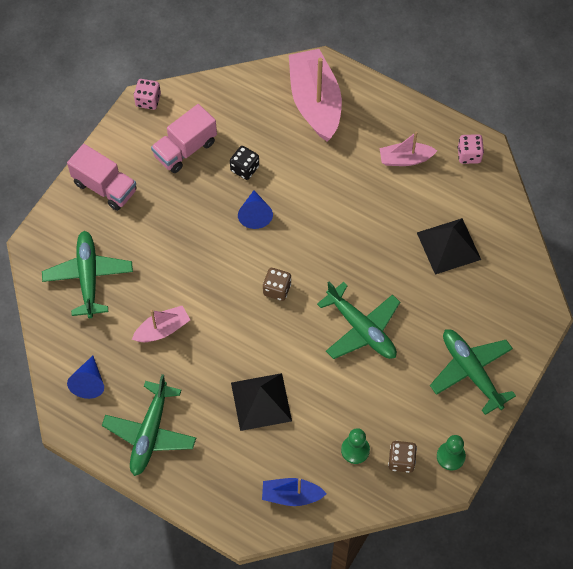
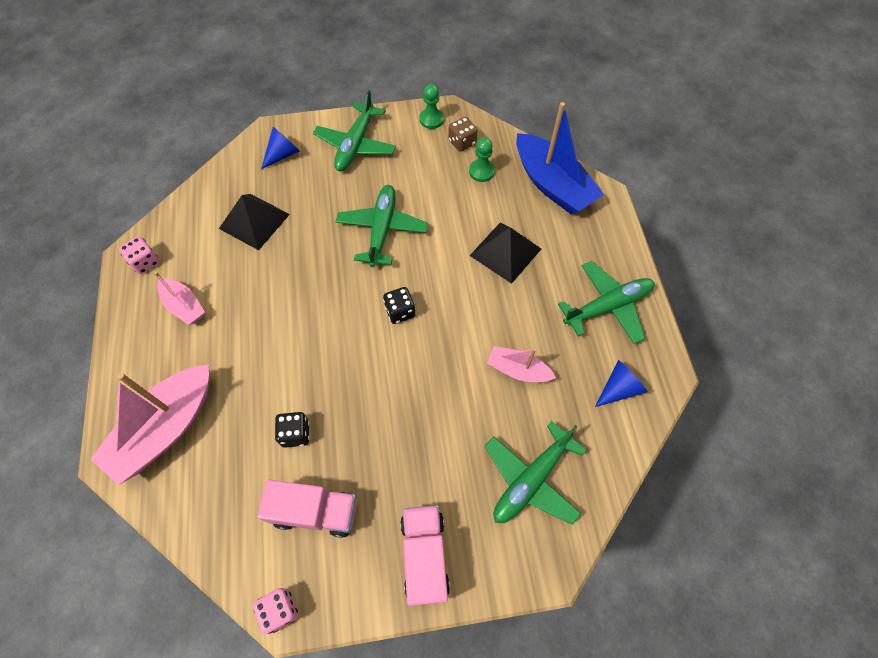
camera: 130 degrees left, 0 degrees up
blue cone [238,190,273,229] -> blue cone moved to [261,127,300,169]
blue boat [262,478,327,506] -> blue boat [516,102,604,215], size x1.88
brown dice [263,268,291,301] -> black dice [383,287,415,324]

